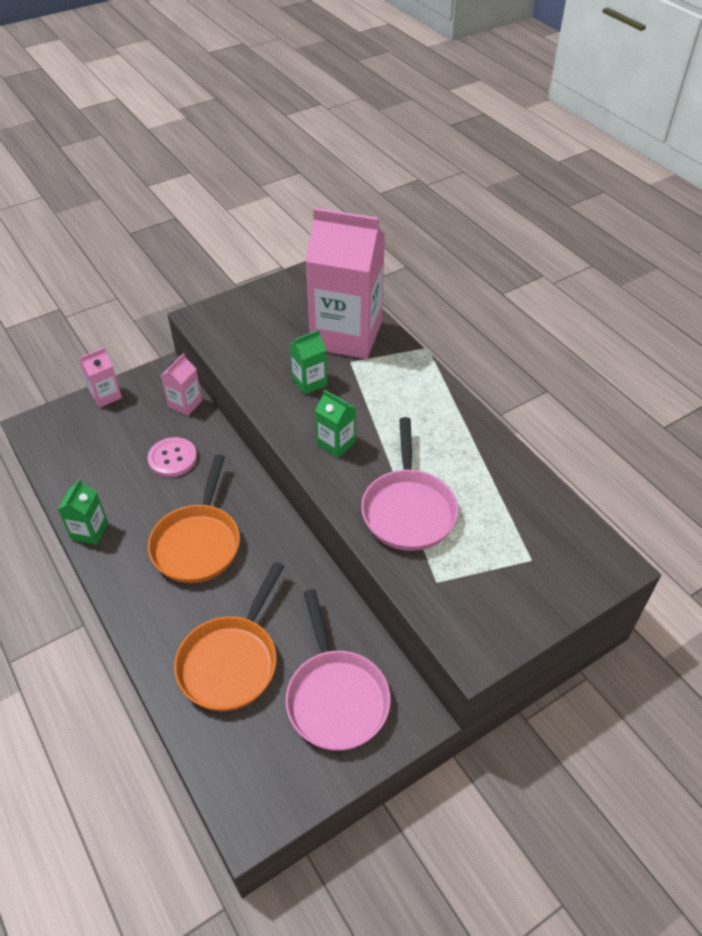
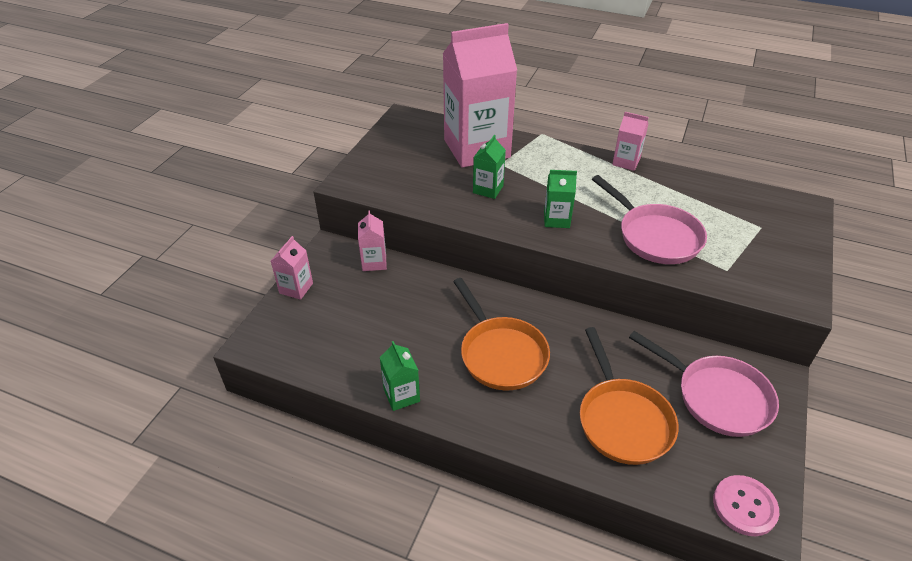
camera: 35 degrees left, 5 degrees down
pink button [148,437,197,477] -> pink button moved to [713,475,779,536]
none -> pink carton [612,112,649,171]

